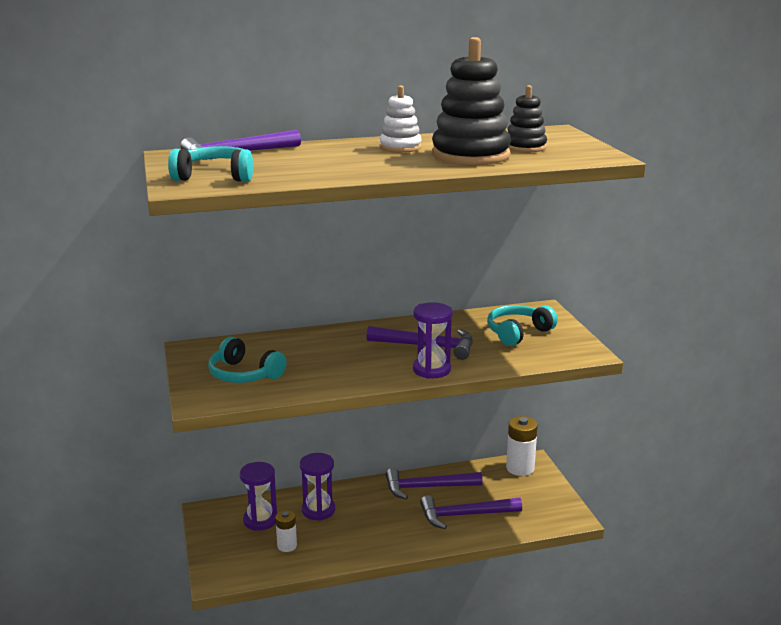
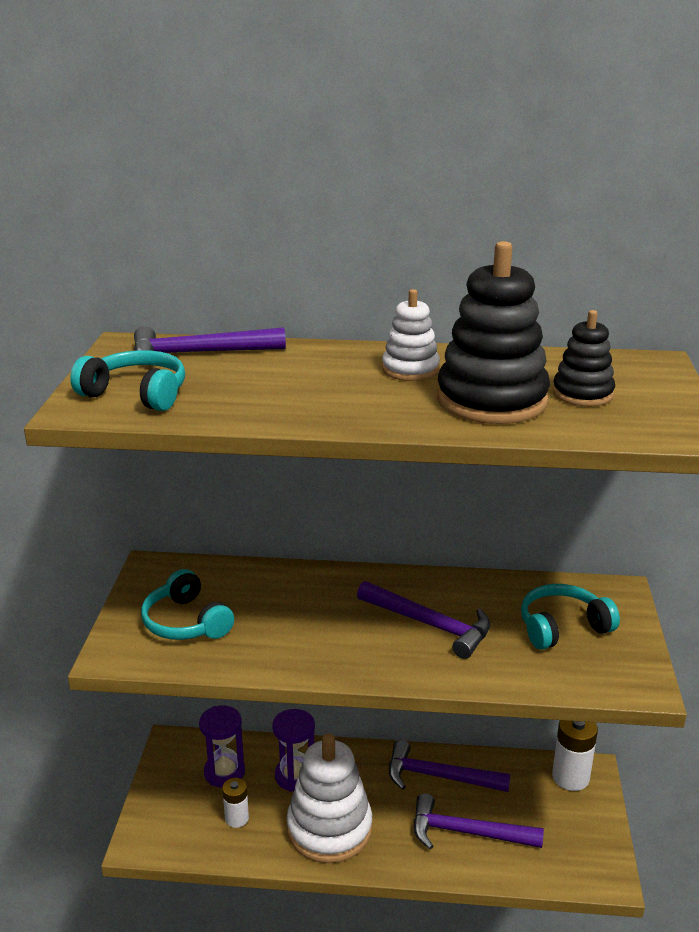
camera: 20 degrees right, 5 degrees up
purple hourglass [413,302,453,379] -> none
none -> white stacking toy [287,733,372,863]

